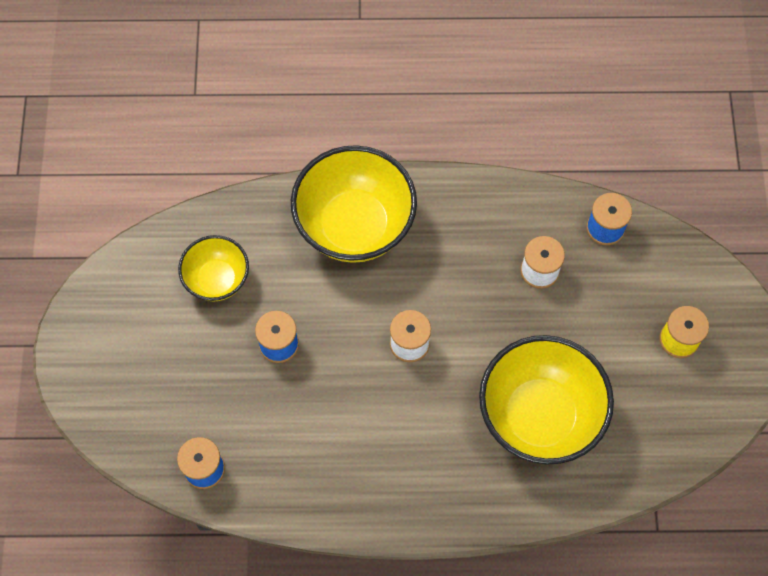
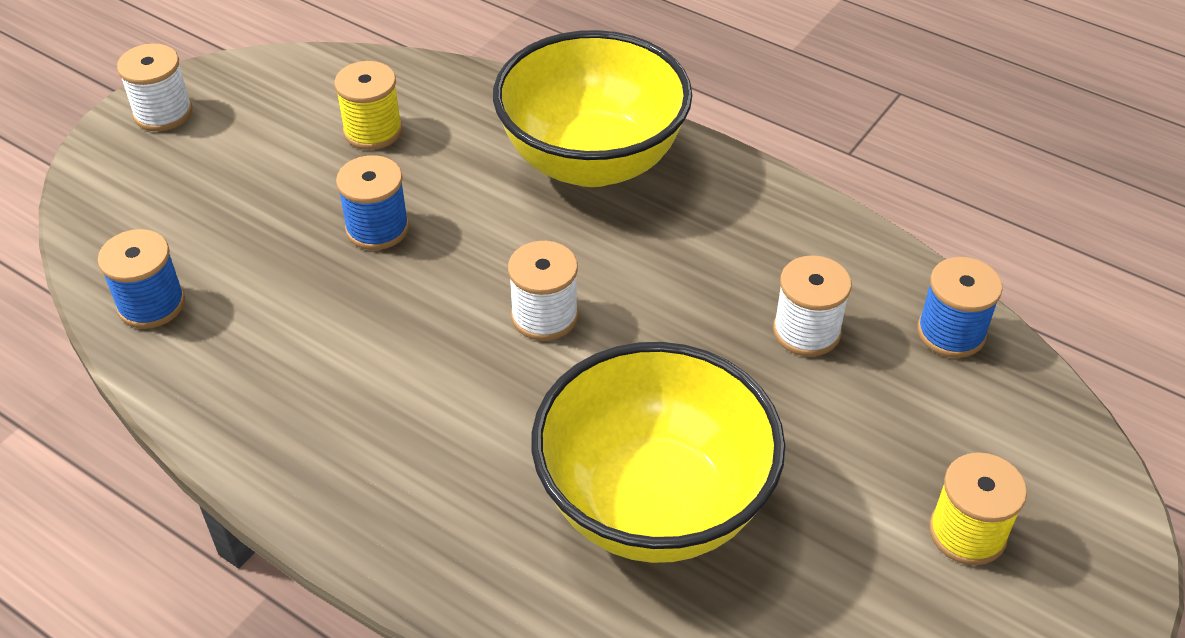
camera: 35 degrees right, 20 degrees down
yellow bowl [178,235,249,302] -> yellow spool [334,61,403,150]
none -> white spool [117,44,192,131]

